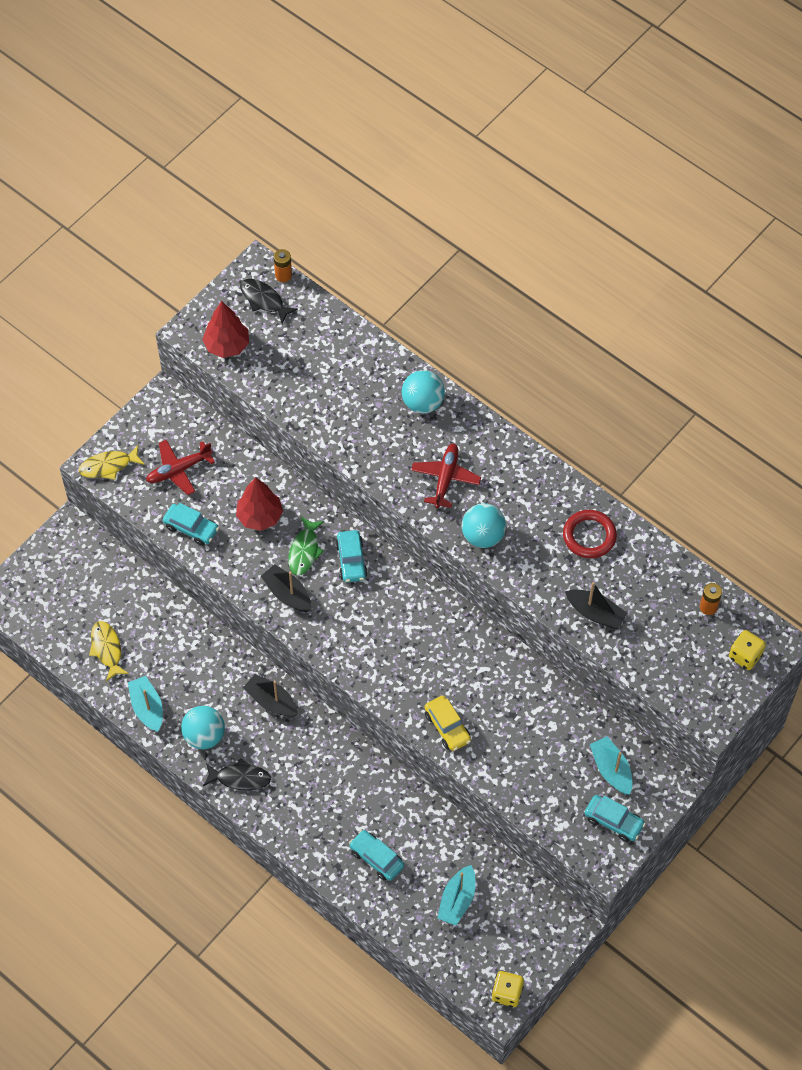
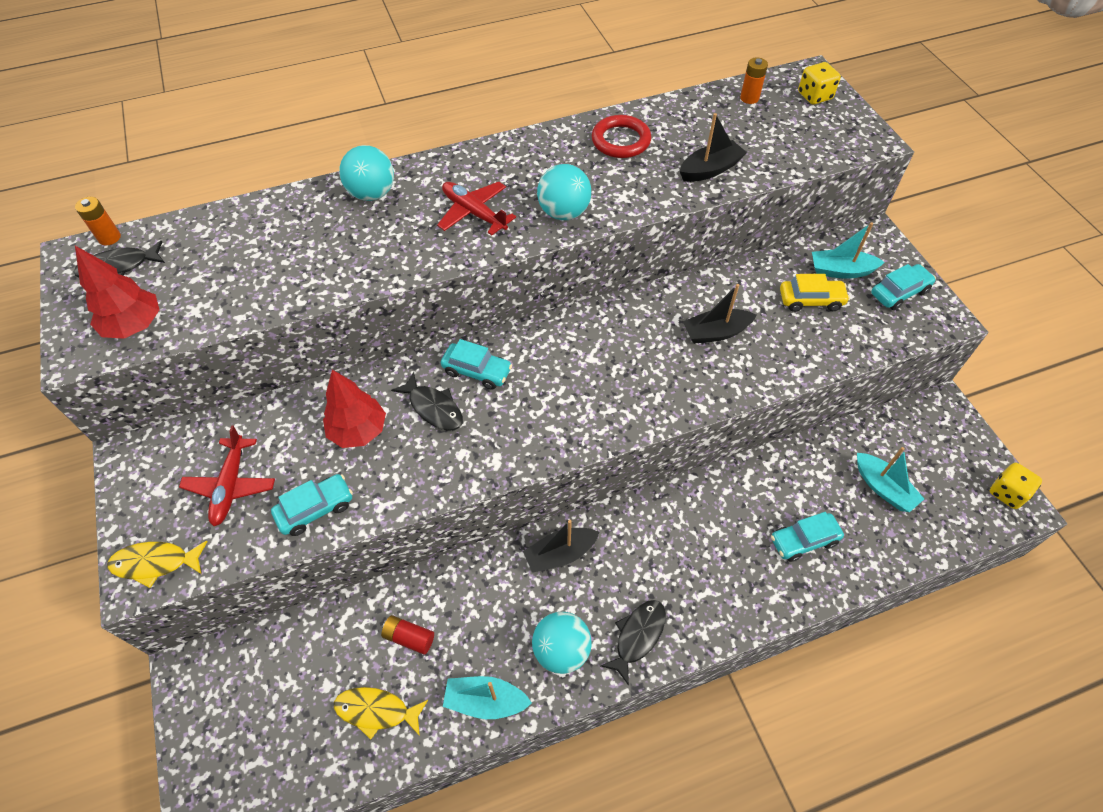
camera: 60 degrees left, 5 degrees down
yellow fish [79,445,145,480] -> yellow fish turned 75 degrees clockwise [107,541,208,588]
black boat [261,564,311,612] -> black boat moved to [683,284,757,344]
green fish [288,517,324,576] -> black fish [391,372,463,431]
yellow car [425,696,471,751] -> yellow car moved to [780,274,850,312]
none -> red battery [381,615,434,654]

